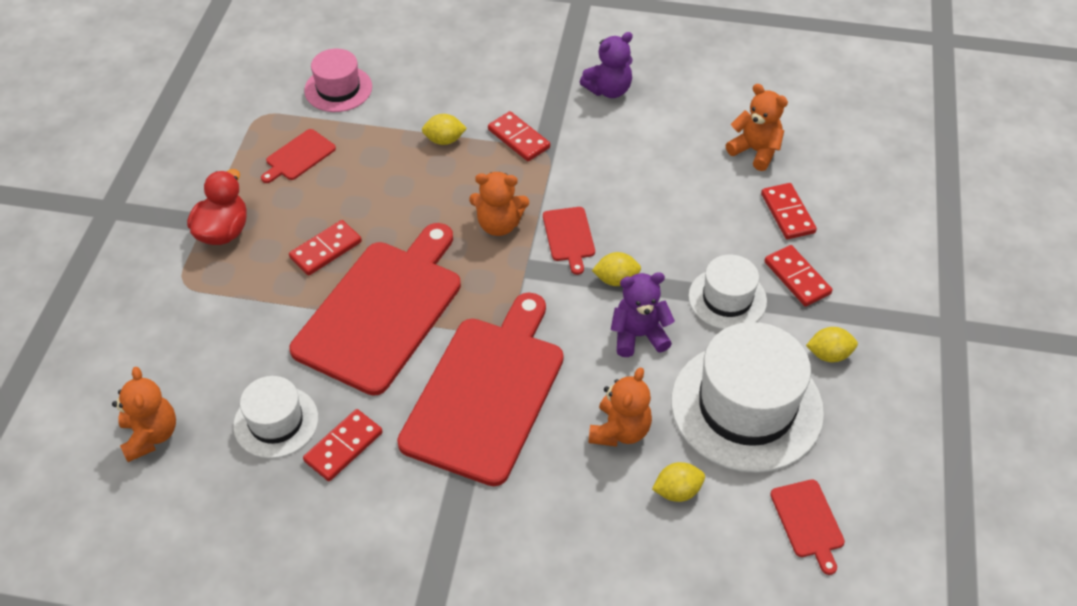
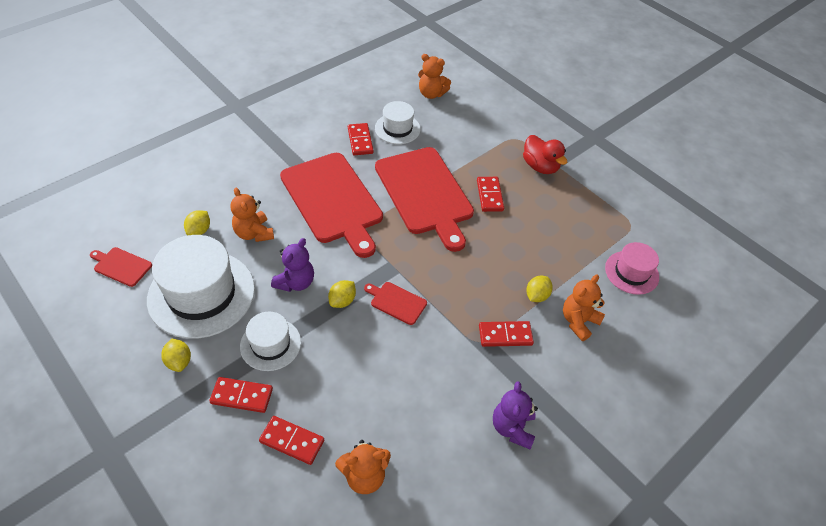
camera: 125 degrees right, 0 degrees up
red cutting board [261,129,336,183] -> none
orange teddy bear [469,172,529,236] -> orange teddy bear moved to [563,275,605,341]
yellow lemon [806,327,858,362] -> yellow lemon turned 60 degrees counterclockwise [161,339,191,372]

